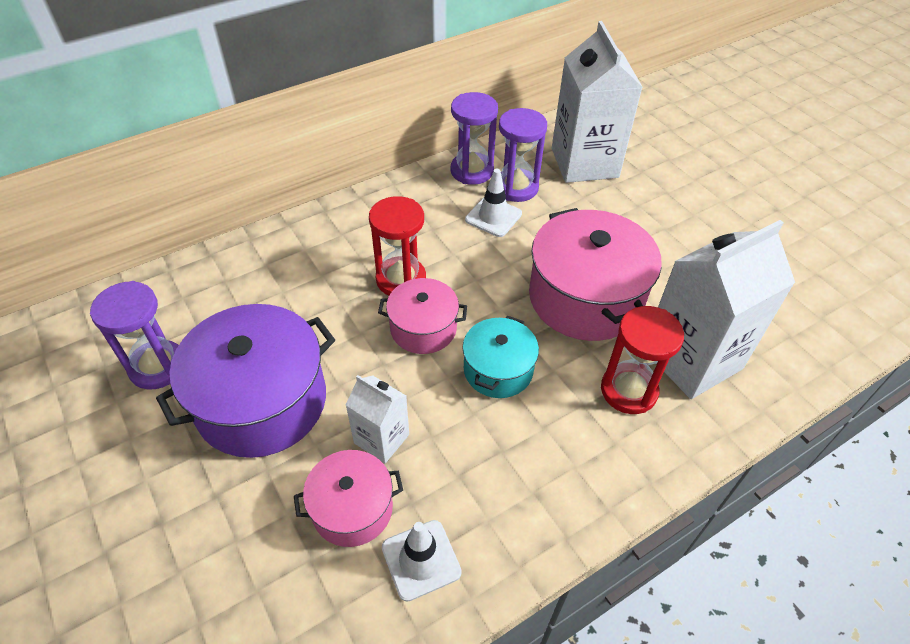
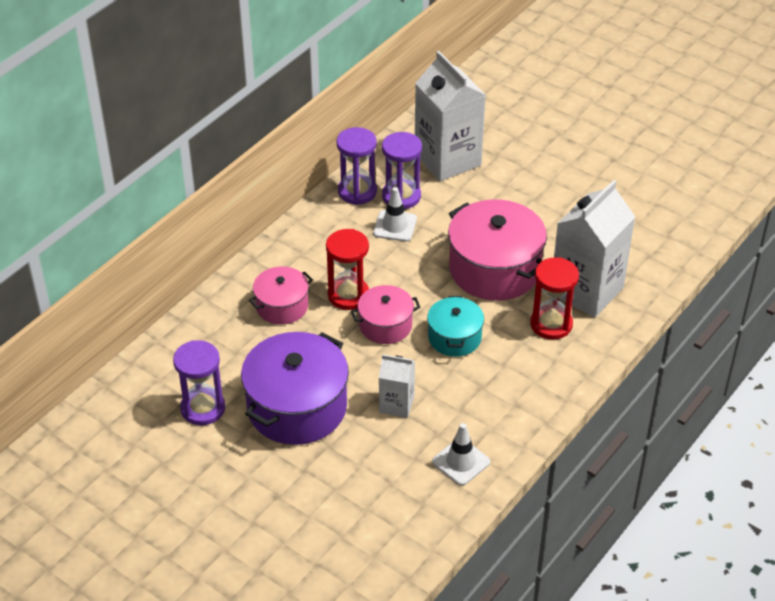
camera: 20 degrees left, 5 degrees down
pink pot [294,450,403,547] -> pink pot moved to [249,267,313,325]

